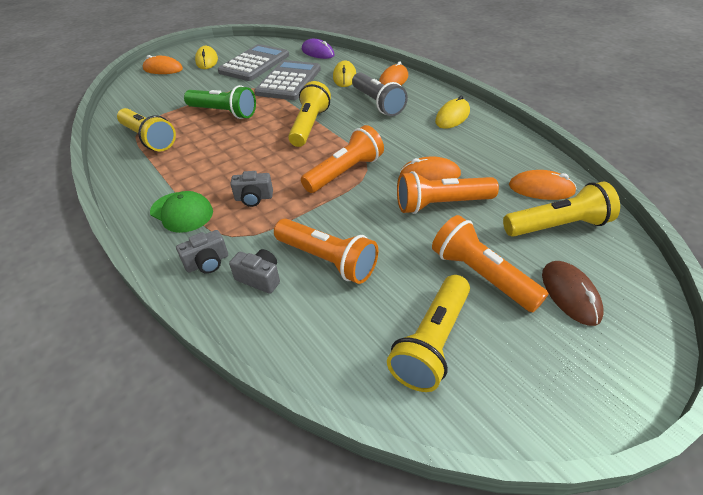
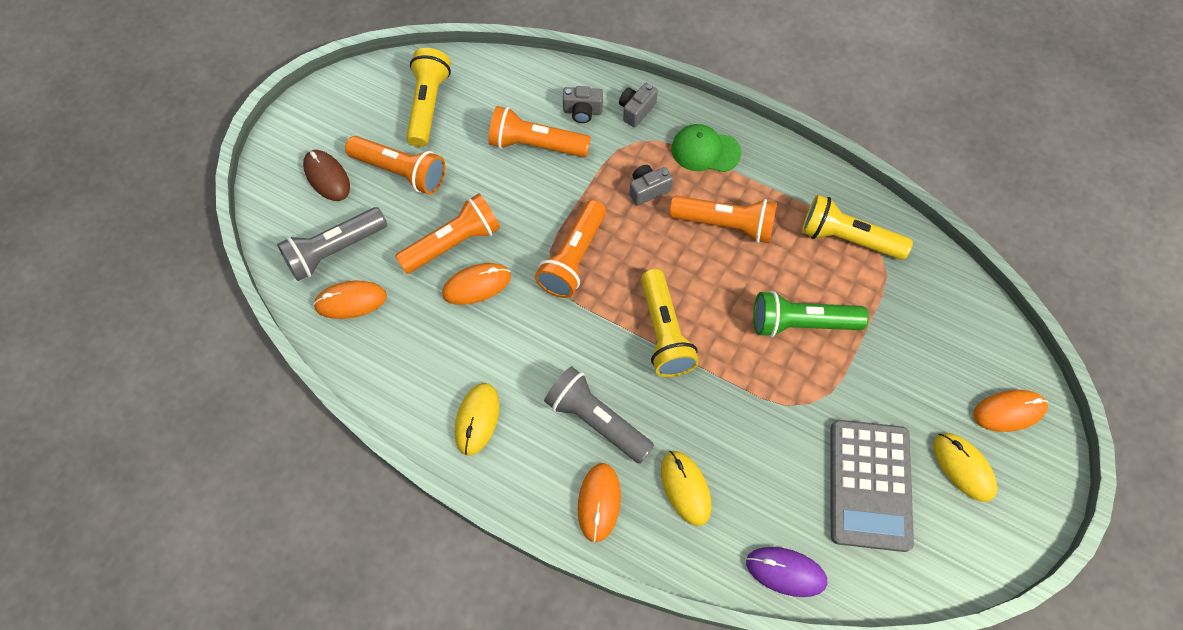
camera: 155 degrees right, 20 degrees up
grey calculator [254,60,321,100] -> none
yellow flashlight [503,182,620,237] -> grey flashlight [277,207,387,281]
none -> orange flashlight [670,196,777,243]

